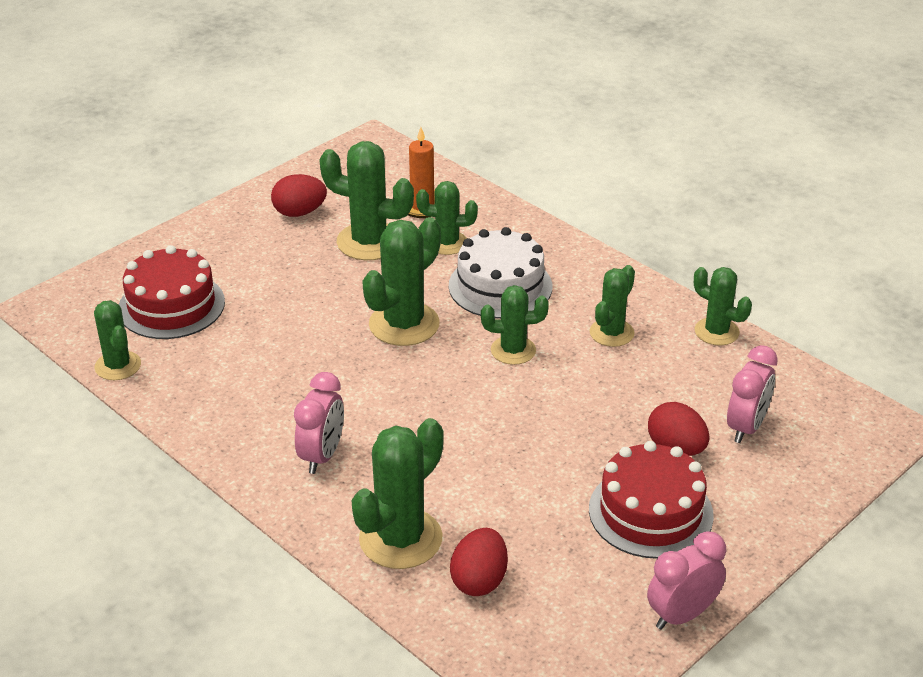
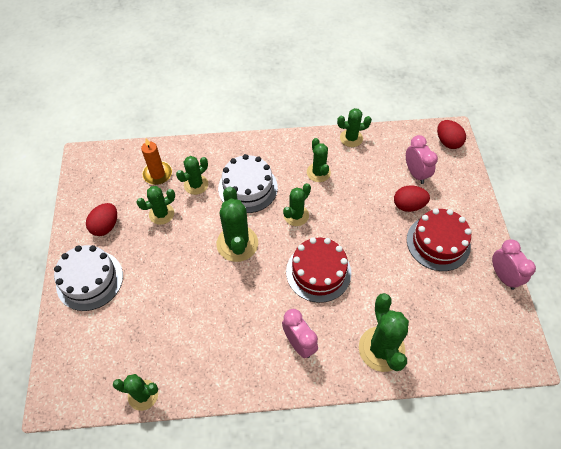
camera: 50 degrees left, 20 degrees up
red cake [119,245,225,339] -> red cake moved to [286,237,351,303]
green cactus [319,141,414,260] -> green cactus [136,186,175,225], size x0.63
red egg [450,528,508,596] -> red egg moved to [437,120,466,149]
pink clock [647,531,726,630] -> pink clock turned 150 degrees clockwise [492,239,536,290]
none -> white cake [54,245,123,311]

